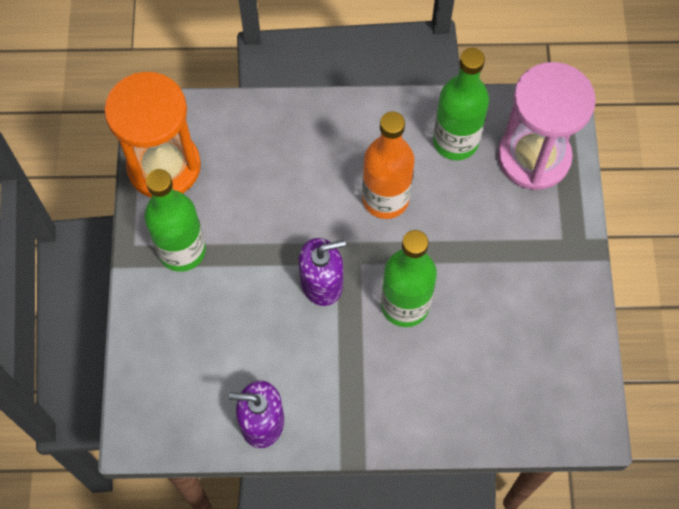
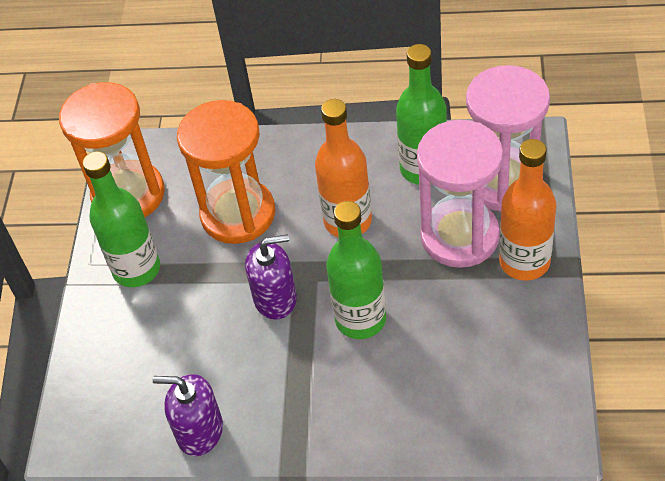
camera: 10 degrees right, 15 degrees down
none -> orange hourglass [177,100,275,244]
none -> pink hourglass [417,120,503,268]
none -> orange bottle [499,139,556,281]

